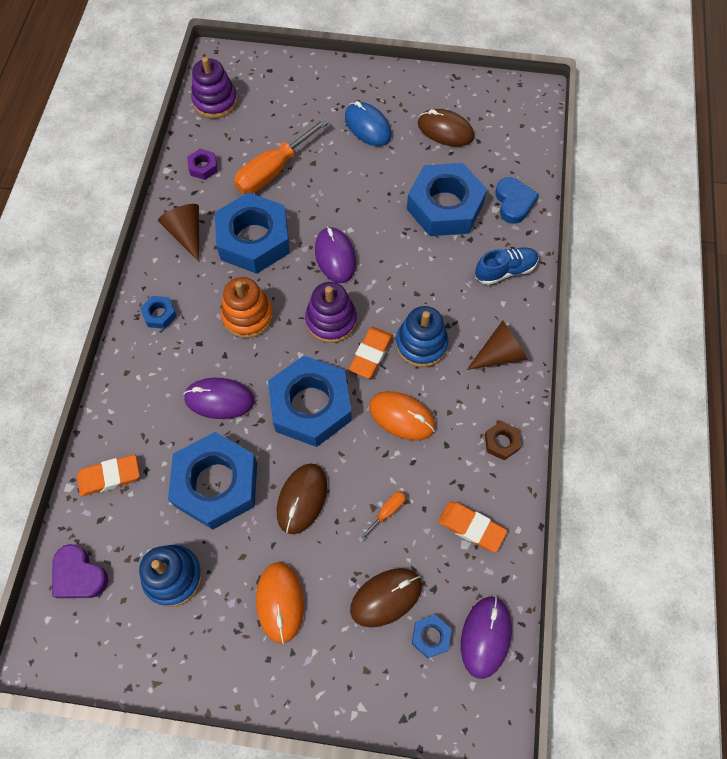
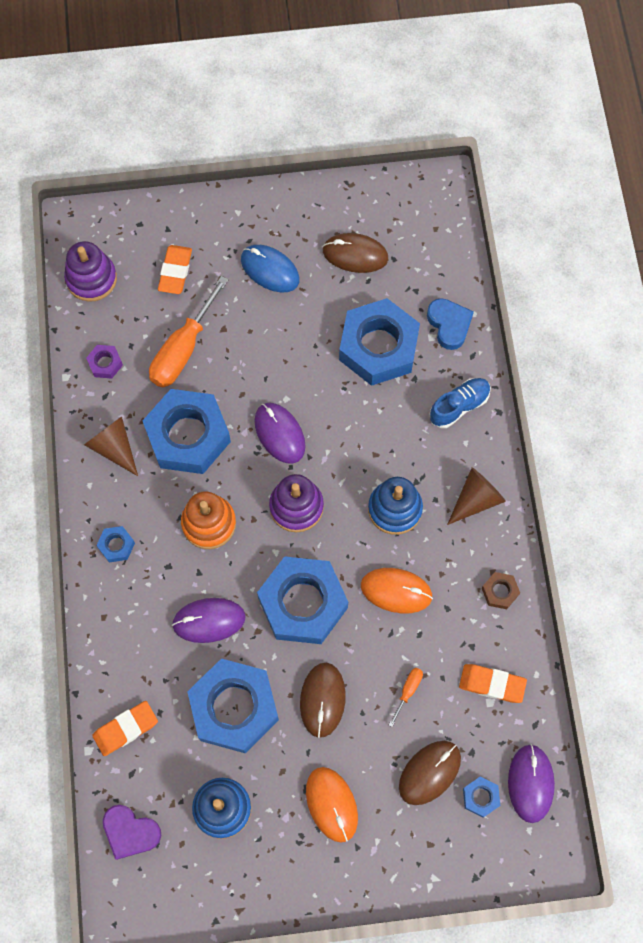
camera: 15 degrees left, 5 degrees up
orange eraser [349,327,393,378] -> orange eraser moved to [158,245,192,294]

